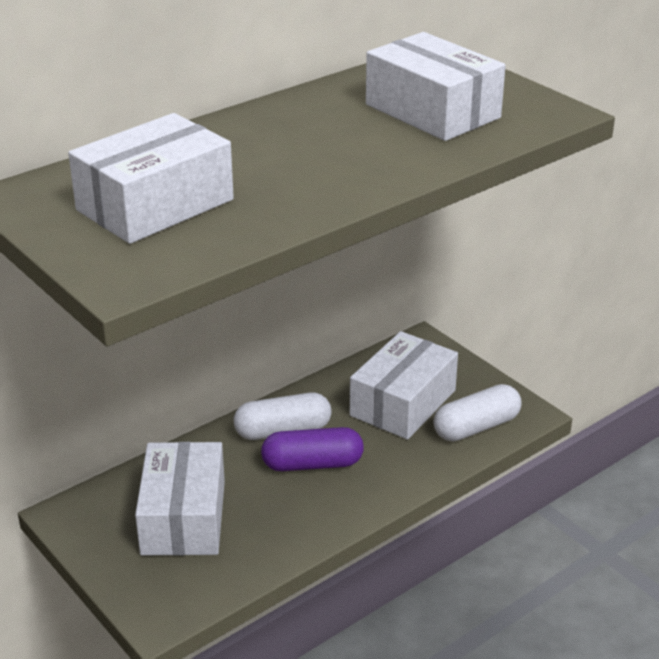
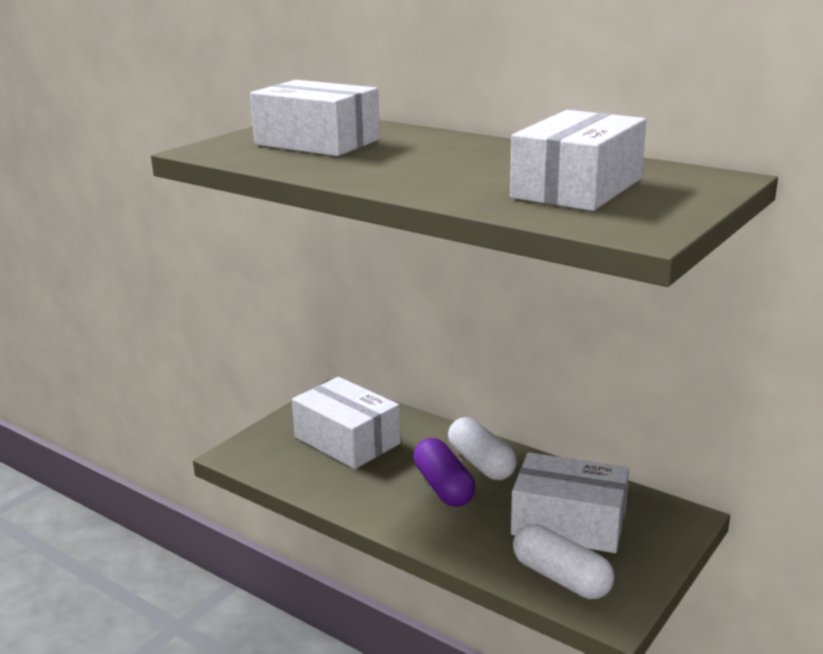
camera: 75 degrees right, 10 degrees down
white box [135,442,225,556] -> white box turned 60 degrees clockwise [292,377,401,469]

